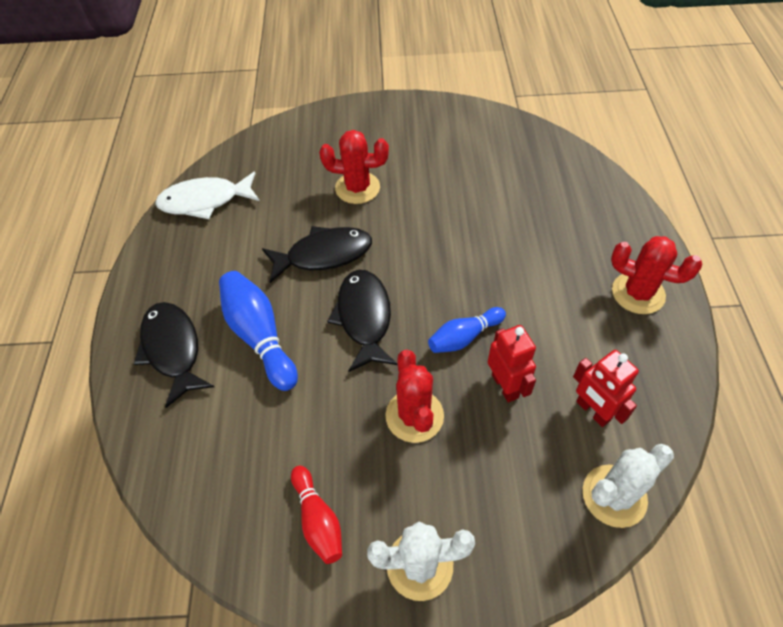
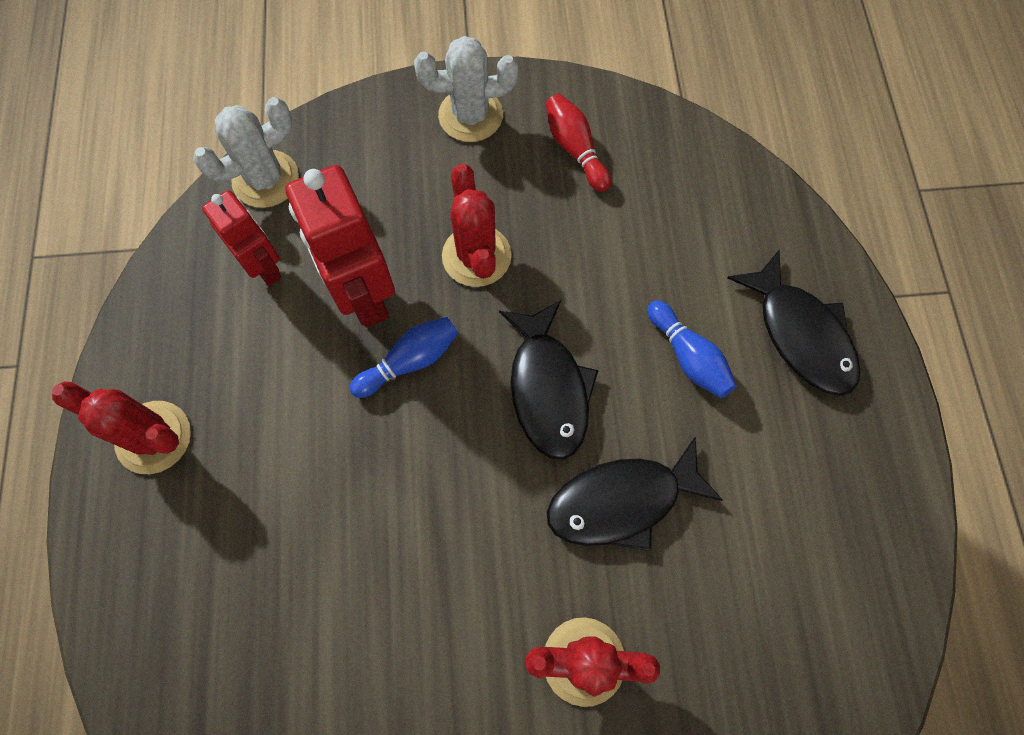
camera: 175 degrees right, 15 degrees up
white fish [155,172,259,219] -> none
blue bowling pin [219,271,298,391] -> blue bowling pin [647,300,737,398], size x0.64
red robot [488,325,536,403] -> red robot [285,165,395,327], size x1.60

